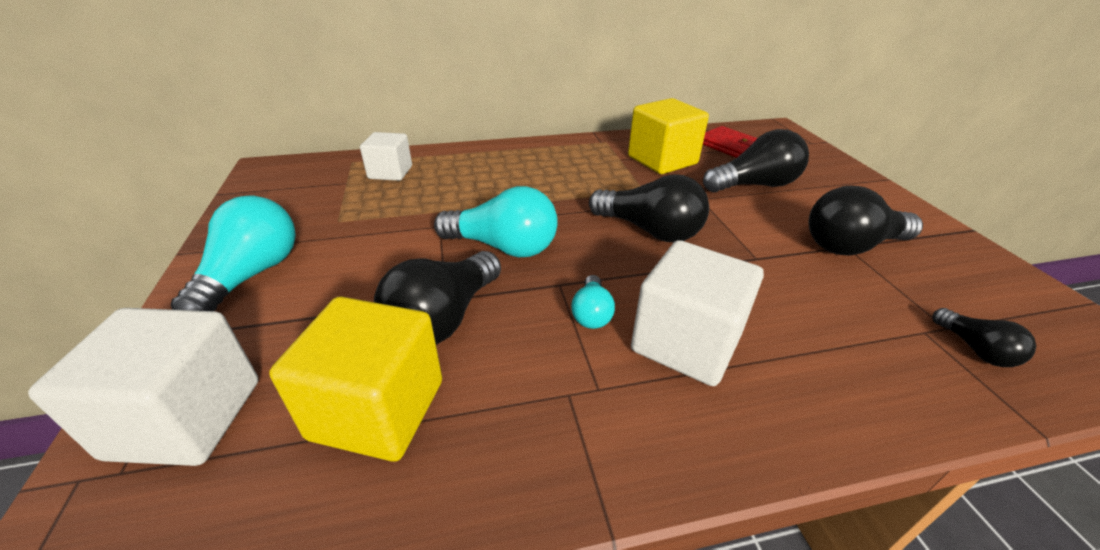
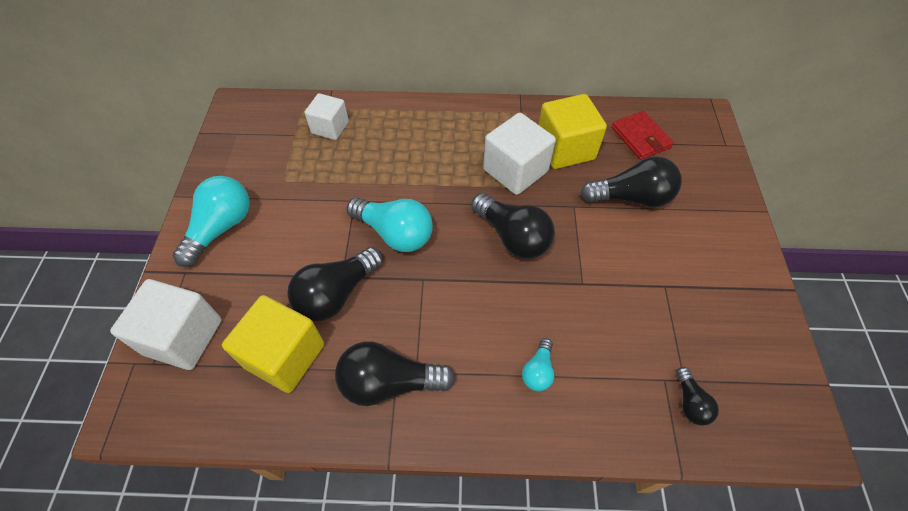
camera: 15 degrees right, 20 degrees up
turquoise light bulb [571,275,615,329] -> turquoise light bulb moved to [522,338,554,391]
white cube [631,240,764,386] -> white cube moved to [483,113,556,195]
black light bulb [808,186,923,256] -> black light bulb moved to [335,341,455,406]

